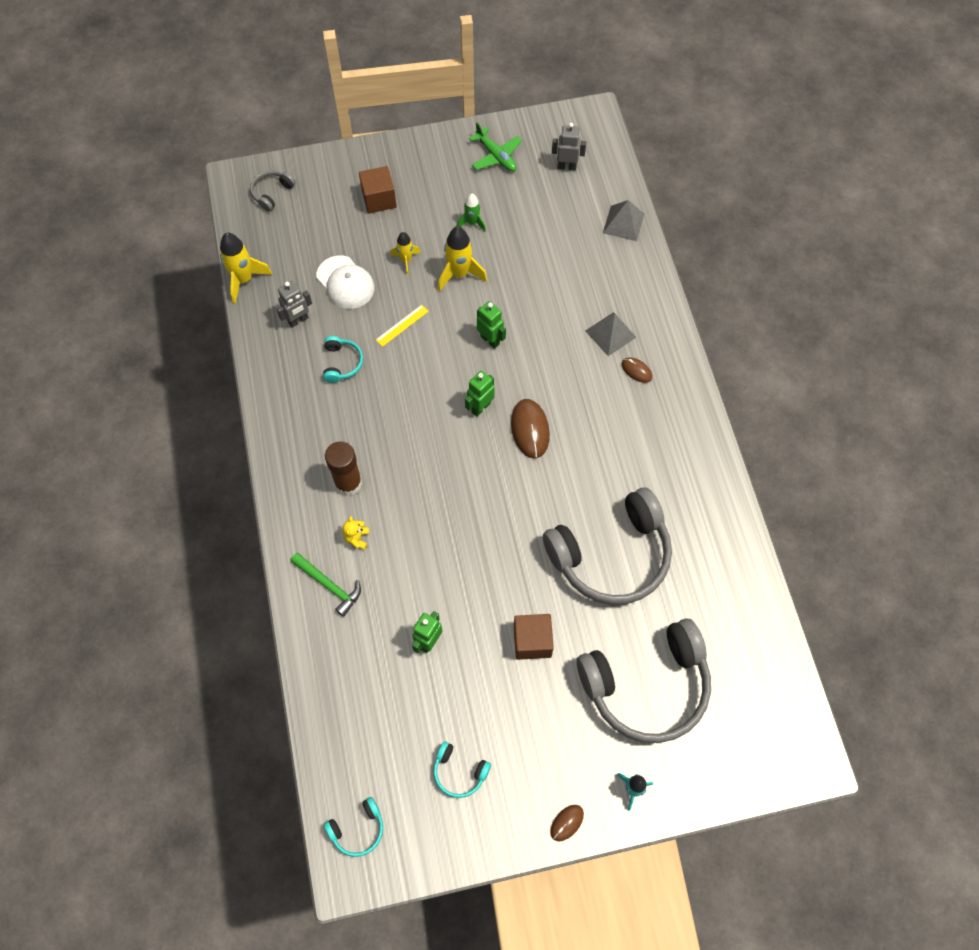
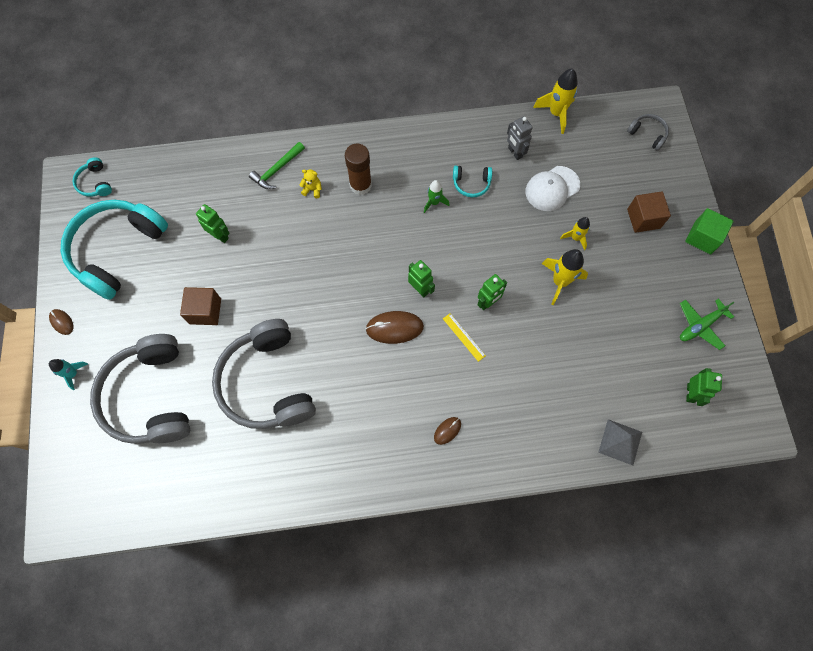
camera: 95 degrees right, 5 degrees up
yellow ruler [376,305,429,347] -> yellow ruler moved to [443,313,486,362]
turquoise headphones [433,741,491,798] -> turquoise headphones [61,200,168,300], size x2.39
green rocket [457,194,486,232] -> green rocket moved to [424,180,449,213]
grey robot [552,123,586,171] -> green robot [686,368,722,406]
grey pyramid [586,312,636,356] -> none
none -> green cube [685,208,734,254]

